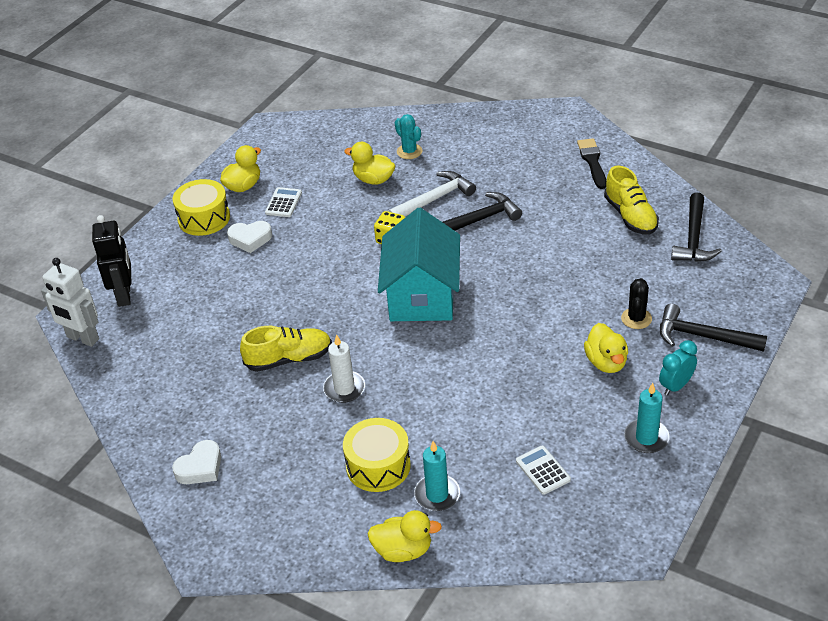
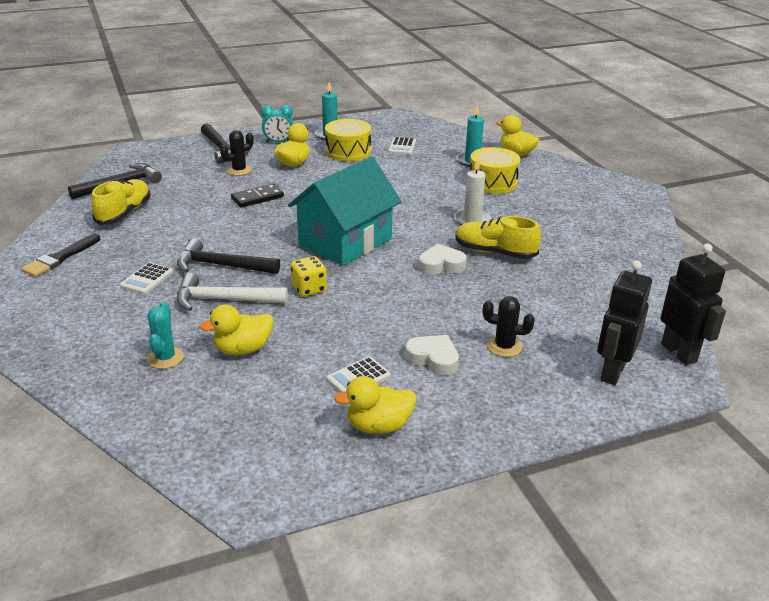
camera: 145 degrees left, 10 degrees down
white robot [41,258,99,347] -> black robot [660,244,726,365]
white heart [172,440,221,484] -> white heart moved to [418,244,467,274]
yellow drum [173,179,230,236] -> yellow drum moved to [325,119,371,161]
yellow duck [344,142,396,184] -> yellow duck turned 90 degrees clockwise [199,304,273,355]
none -> white calculator [120,262,173,295]
none -> black domino [231,184,284,208]
none -> black cactus [483,296,535,357]

